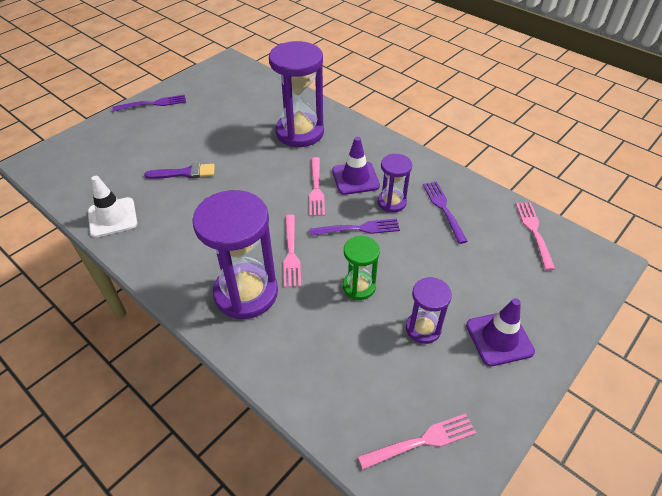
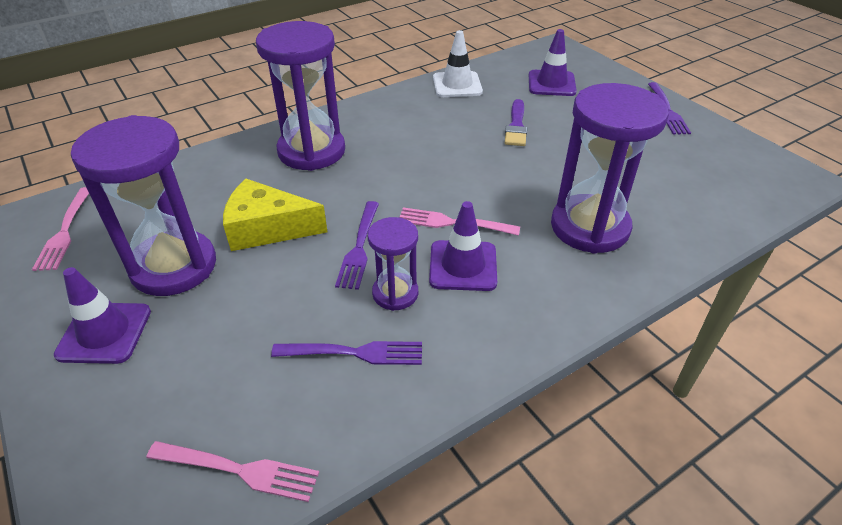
camera: 105 degrees right, 5 degrees down
pink fork [283,214,301,288] -> none
green hourglass [343,236,380,300] -> yellow cheese [223,179,327,251]
purple hourglass [406,277,452,344] -> purple hourglass [71,115,216,296], size x1.89
none -> purple traffic cone [529,29,577,96]

